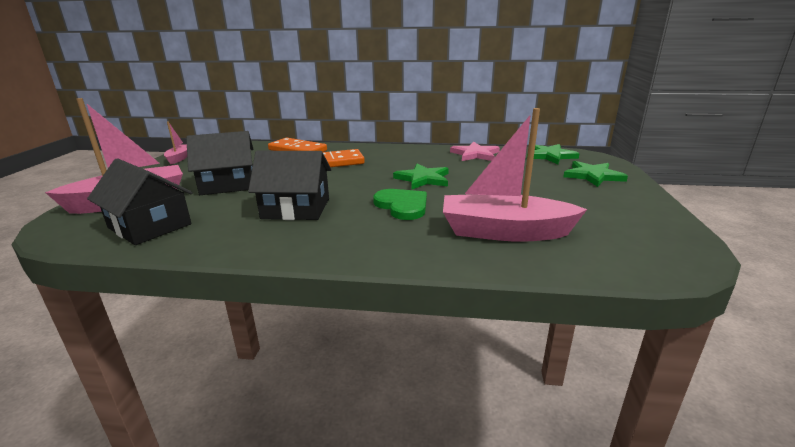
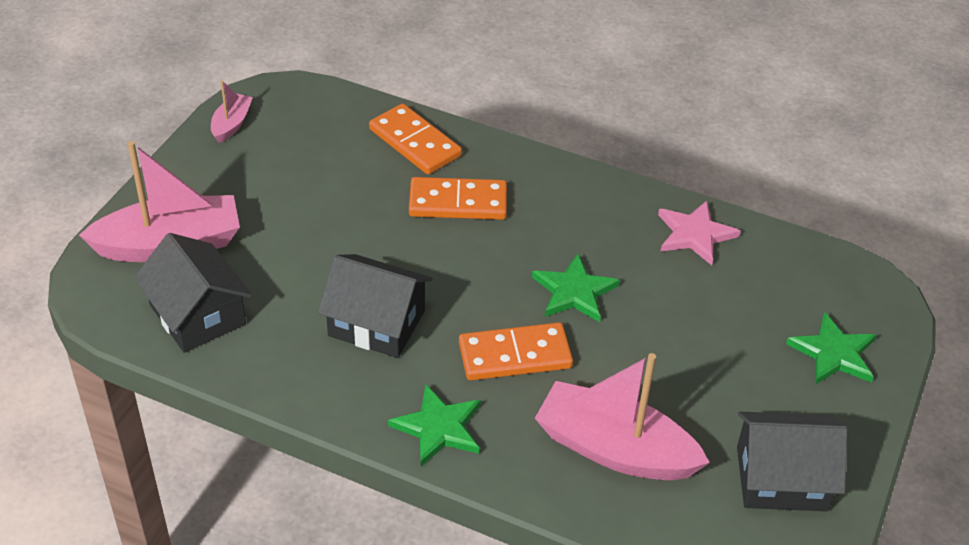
camera: 15 degrees right, 20 degrees up
black house [186,131,253,195] -> black house moved to [737,412,847,511]
green heart [373,189,427,220] -> orange domino [459,322,573,380]
green star [527,144,580,164] -> green star moved to [388,384,481,466]

